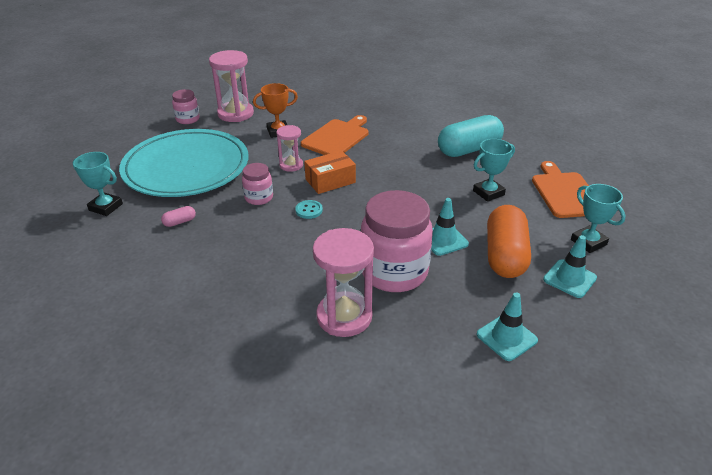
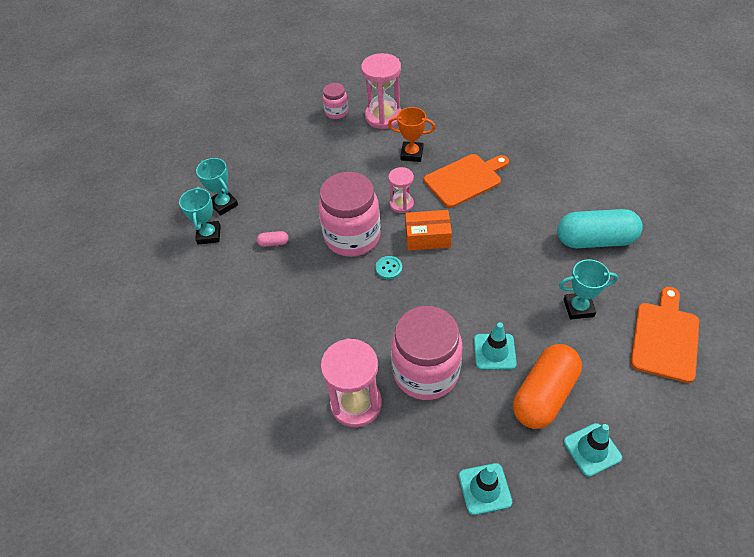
camera: 30 degrees right, 15 degrees up
turquoise plate [119,129,248,197] -> none
pink jar [242,163,273,205] -> pink jar [319,172,381,257], size x2.02
turquoise trophy [571,184,626,253] -> turquoise trophy moved to [179,187,221,244]

